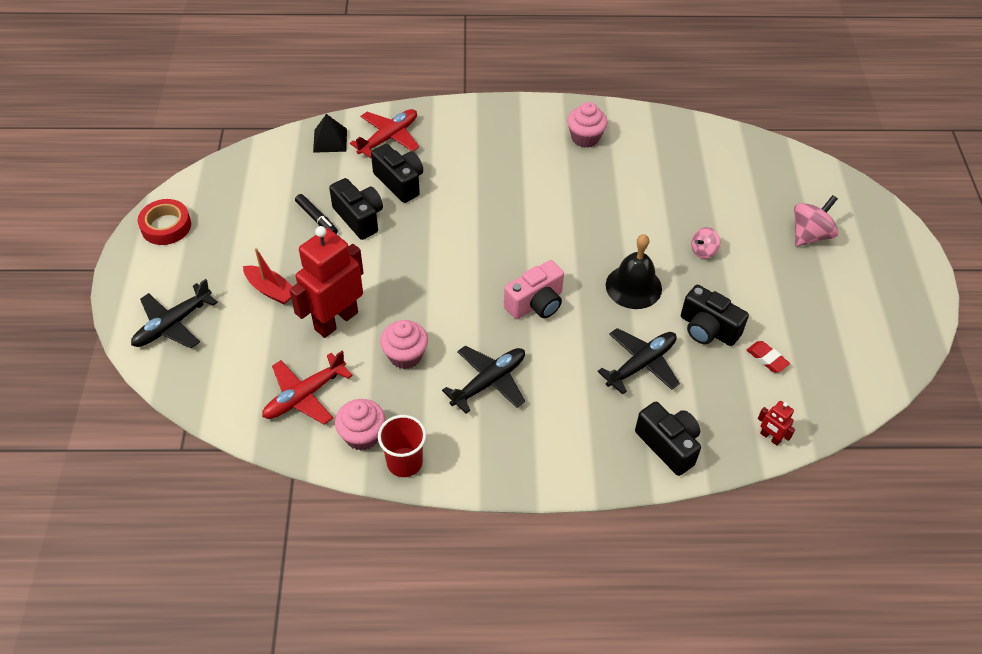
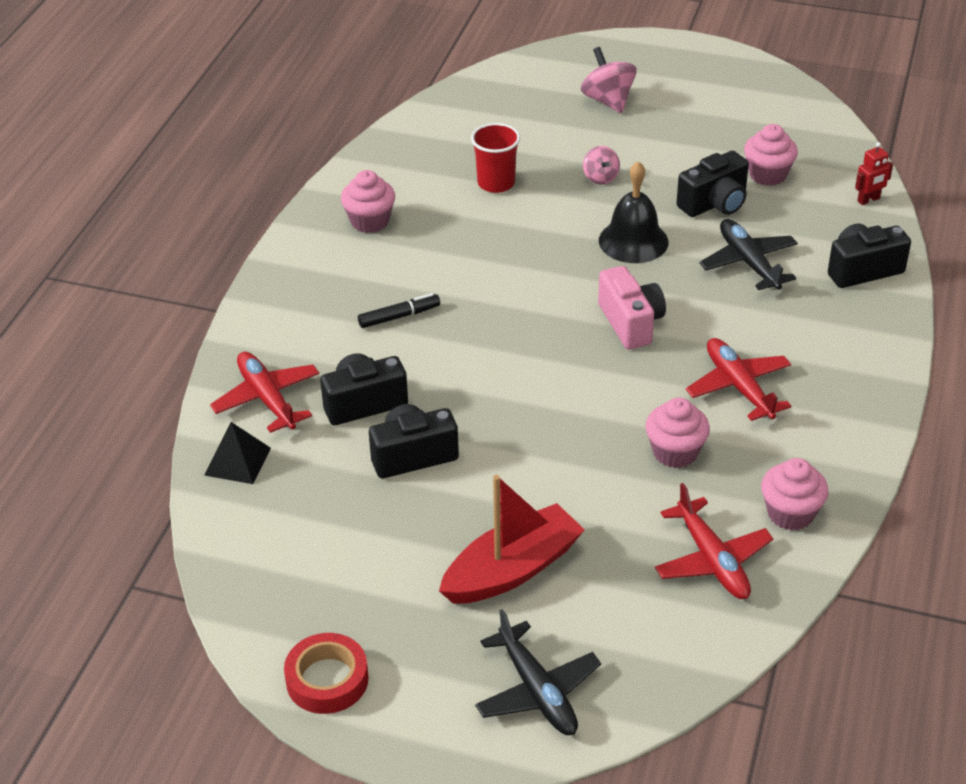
camera: 70 degrees left, 10 degrees down
red boat [243,248,293,305] -> red boat [439,475,585,604], size x1.65
red robot [289,226,364,338] -> none
black marker [295,194,338,234] -> black marker moved to [358,293,440,328]
red cup [378,415,426,477] -> red cup moved to [471,123,520,193]
black plane [442,345,525,414] -> red plane [686,338,791,421]
red eraser [747,341,790,373] -> pink cupcake [744,124,798,186]

